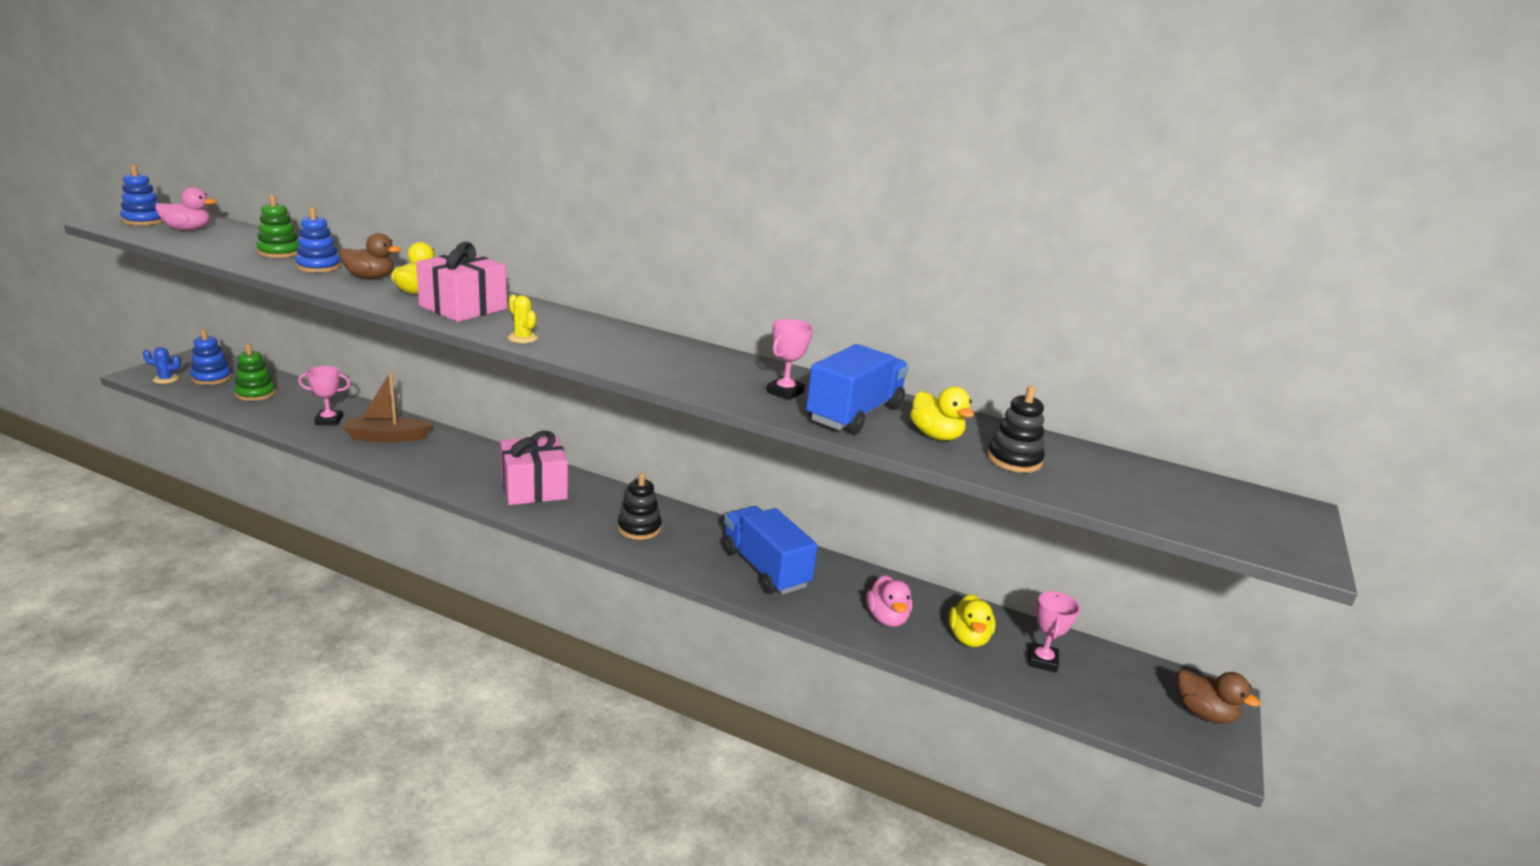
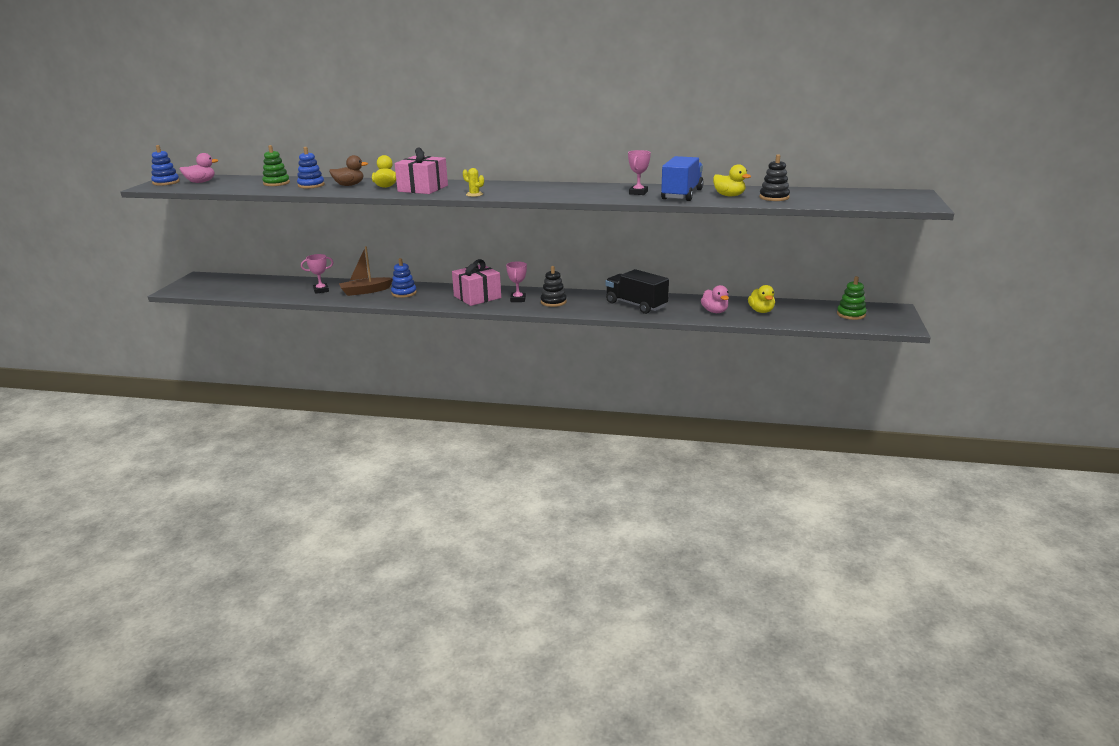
camera: 10 degrees left, 0 degrees up
blue cactus [143,347,181,384] -> none
blue stacking toy [190,329,232,385] -> blue stacking toy moved to [391,258,417,298]
green stacking toy [234,344,276,401] -> green stacking toy moved to [837,276,867,320]
blue truck [722,506,818,594] -> black truck [606,269,669,314]
pink trophy [1028,591,1080,673] -> pink trophy moved to [506,261,527,302]
brown duck [1177,669,1260,724] -> none

